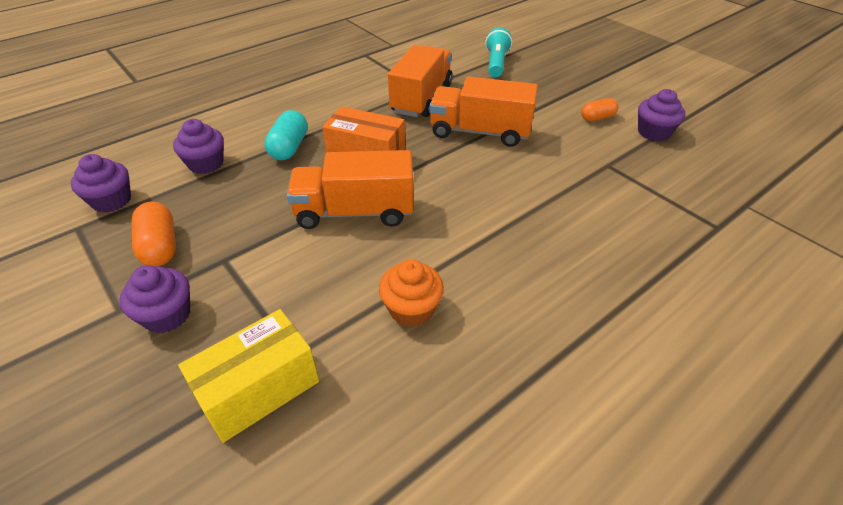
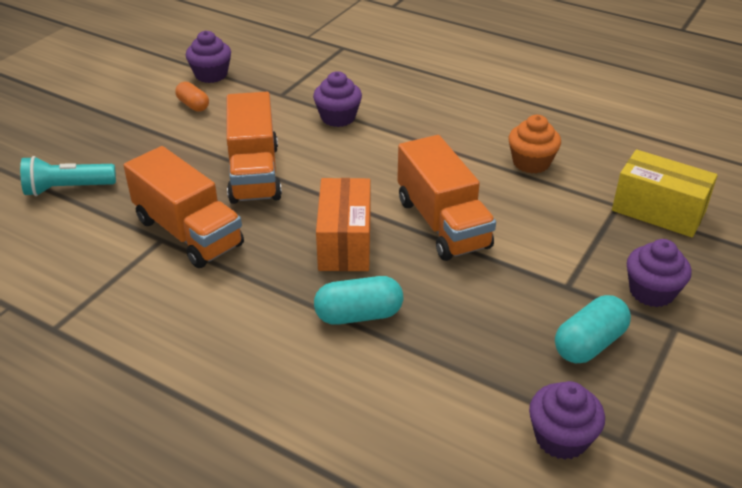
camera: 110 degrees left, 5 degrees down
orange capsule [132,202,176,266] -> turquoise capsule [555,295,631,363]
purple cupcake [173,119,224,174] -> purple cupcake moved to [313,71,362,127]
orange truck [388,45,453,117] -> orange truck turned 135 degrees counterclockwise [123,146,244,268]

